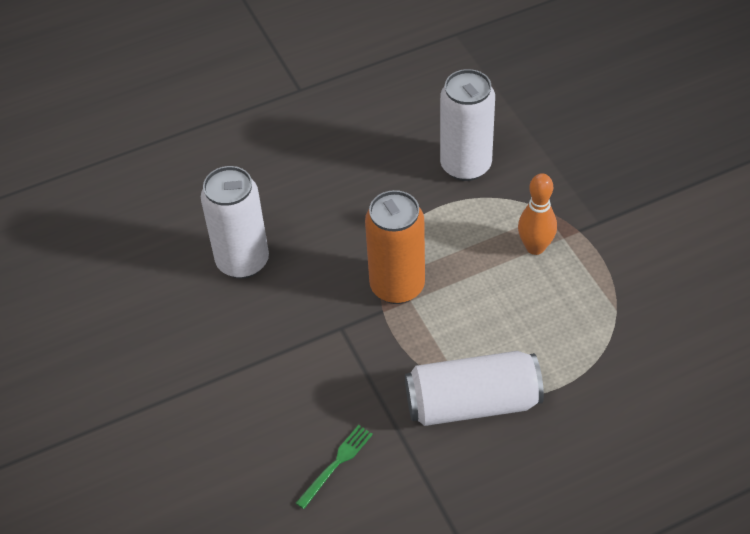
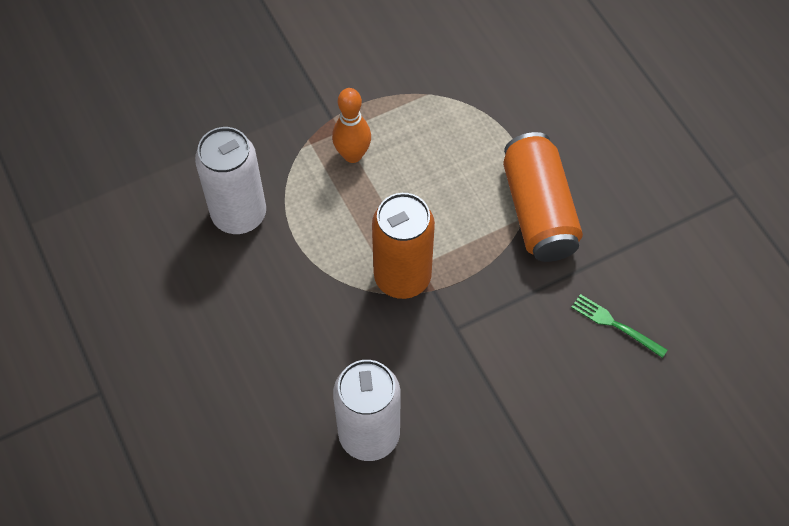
camera: 95 degrees left, 10 degrees up
white can [405,351,544,426] -> orange can [503,132,583,262]

